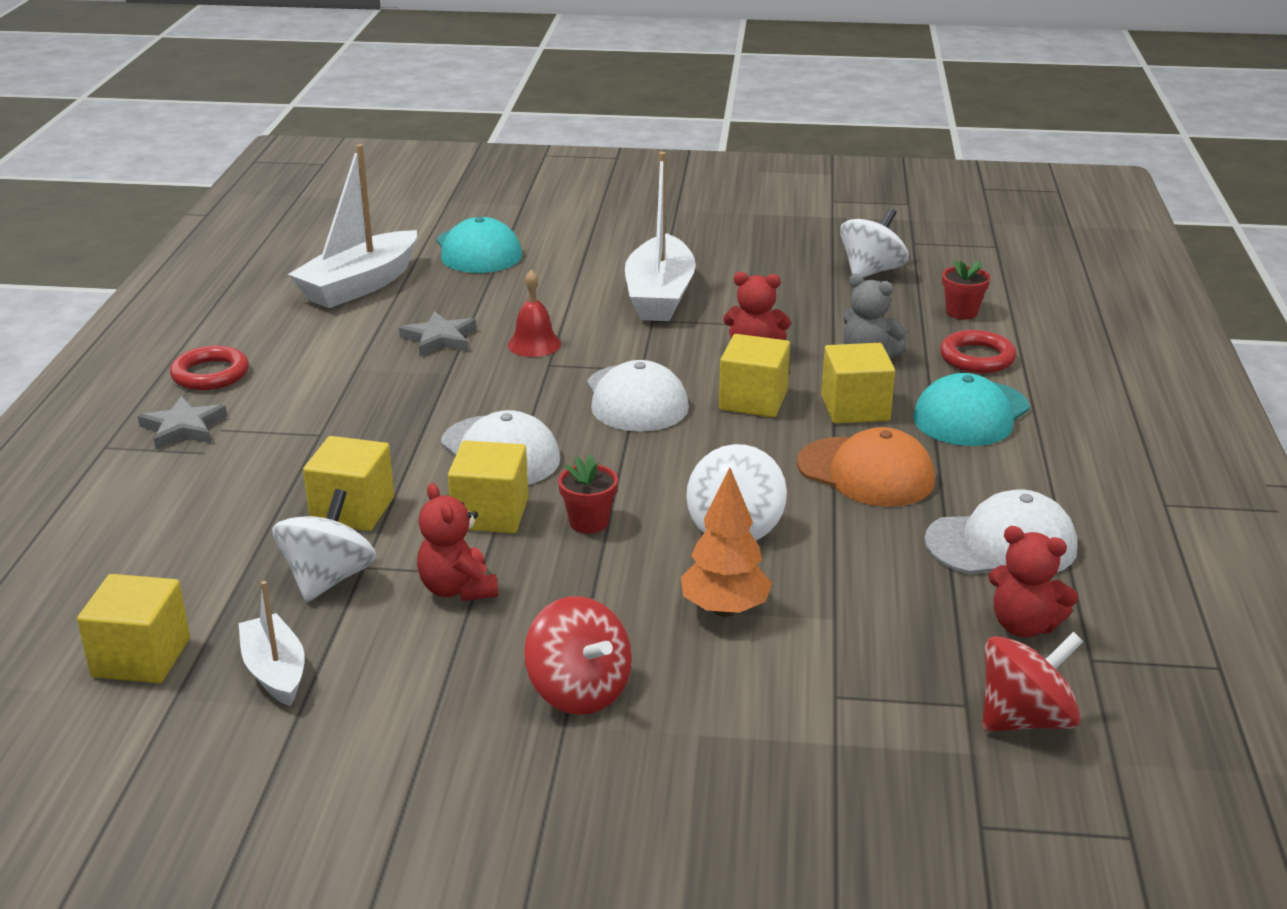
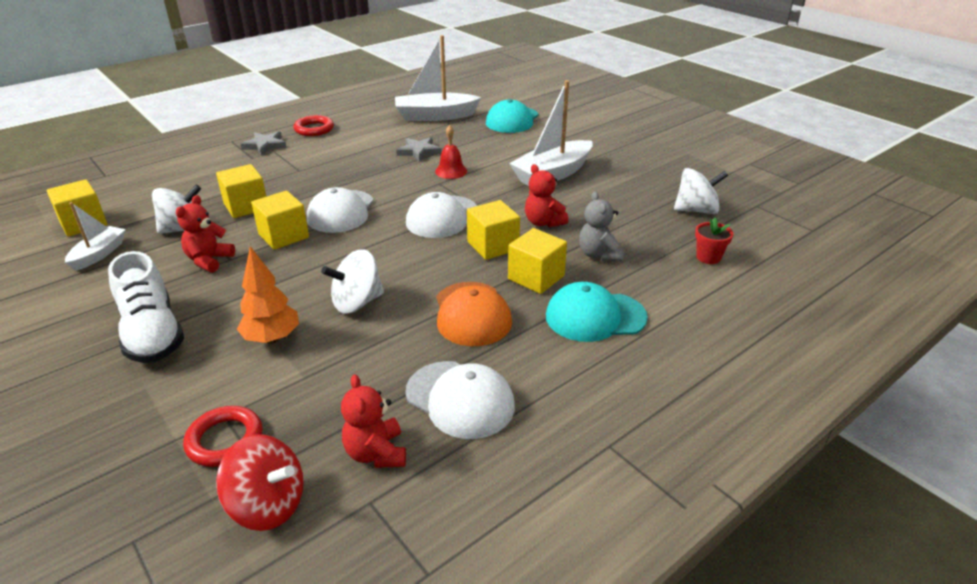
camera: 45 degrees right, 5 degrees up
red spinning top [524,596,632,715] -> white shoe [108,251,184,363]
red flower pot [558,455,618,534] -> none
red ring [940,330,1017,373] -> red ring moved to [183,406,262,467]

